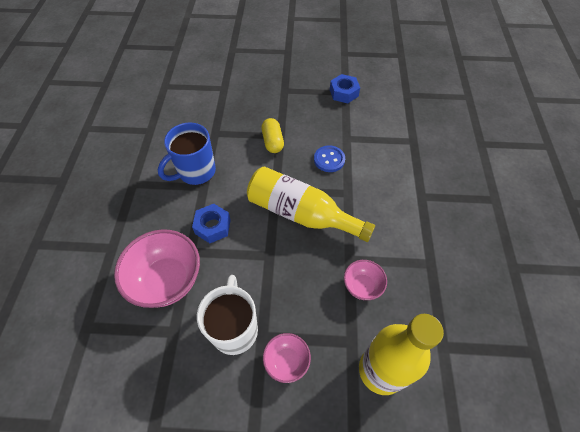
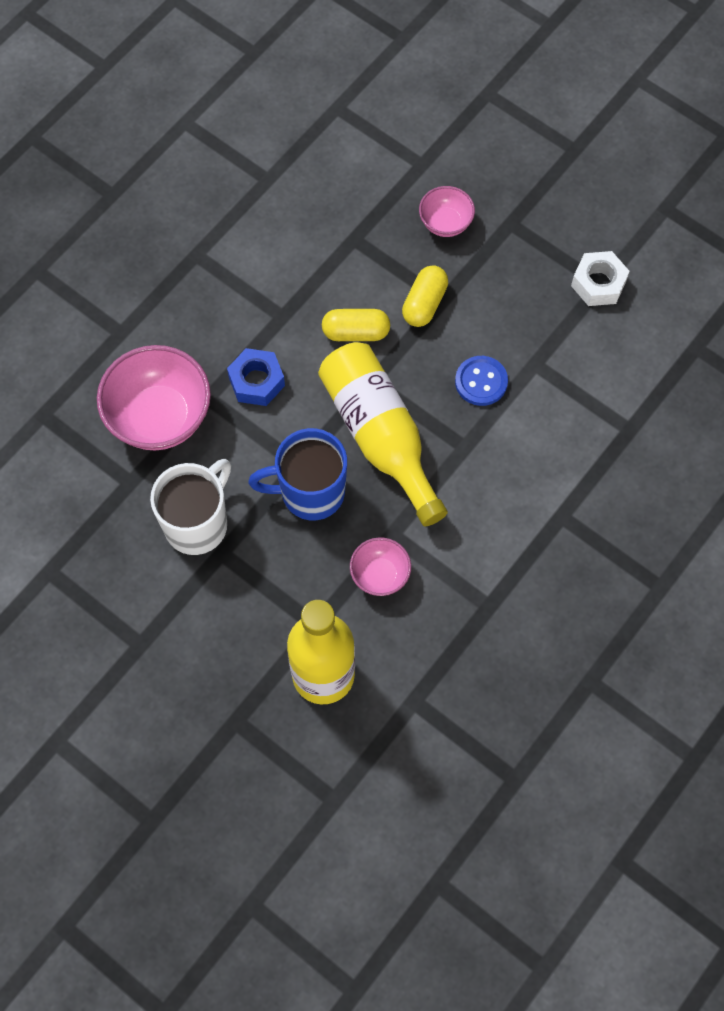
camera: 35 degrees right, 10 degrees up
blue mug [158,123,216,185] -> blue mug moved to [248,428,347,520]
pink bowl [263,333,311,383] -> pink bowl moved to [419,186,475,237]
blue nut [330,74,360,103] -> white nut [571,251,630,306]
none -> yellow capsule [322,309,390,341]

